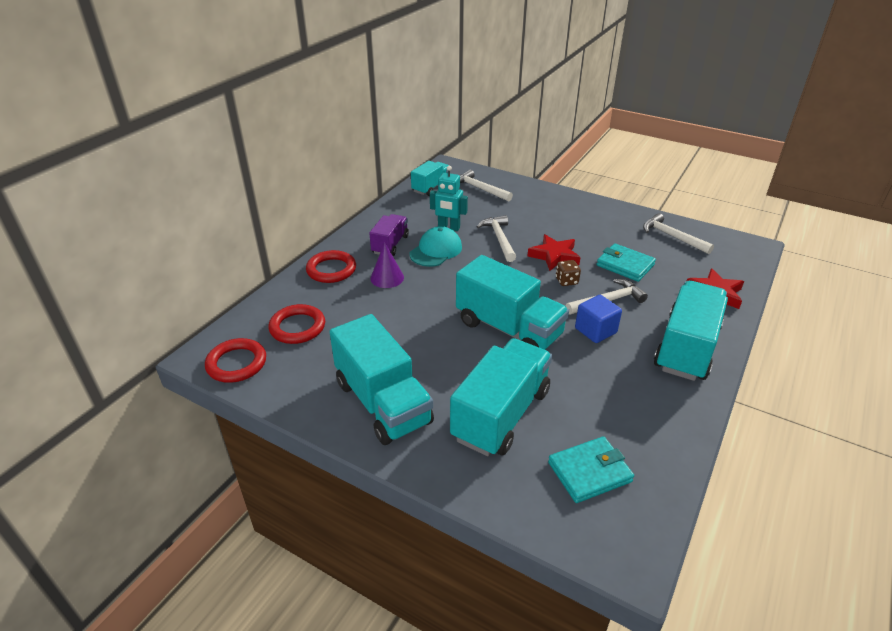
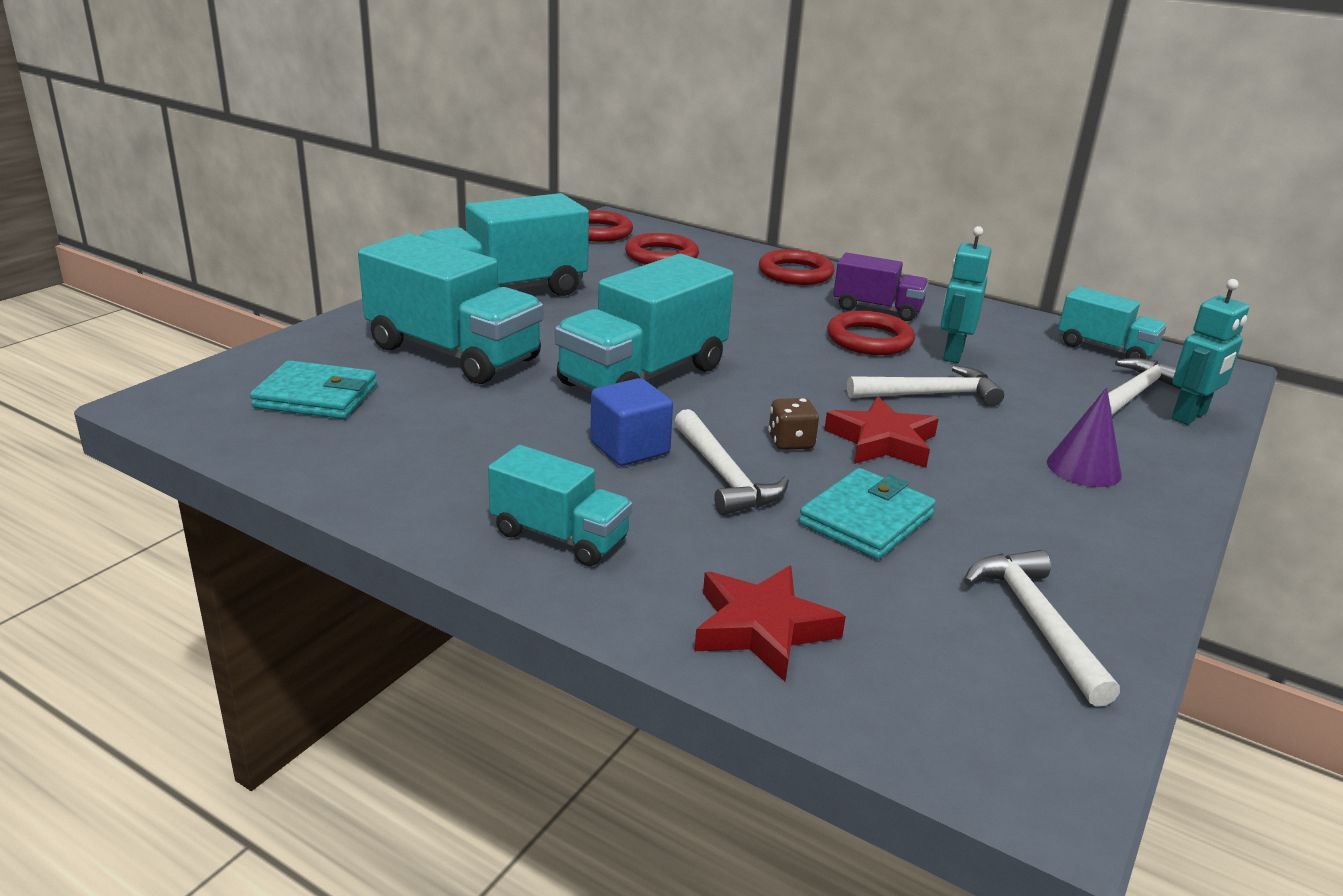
camera: 90 degrees right, 10 degrees down
purple cone [370,243,404,288] -> purple cone moved to [1047,387,1122,487]
turquoise cap [410,226,462,267] -> red ring [827,311,915,355]
turquoise wallet [548,436,634,503] -> turquoise wallet turned 60 degrees counterclockwise [250,360,377,419]
white hammer [643,213,714,254] -> white hammer turned 60 degrees counterclockwise [964,550,1120,707]
turquoise truck [654,281,728,381] -> turquoise truck [488,445,632,566], size x0.57
none -> turquoise robot [1172,279,1249,425]

